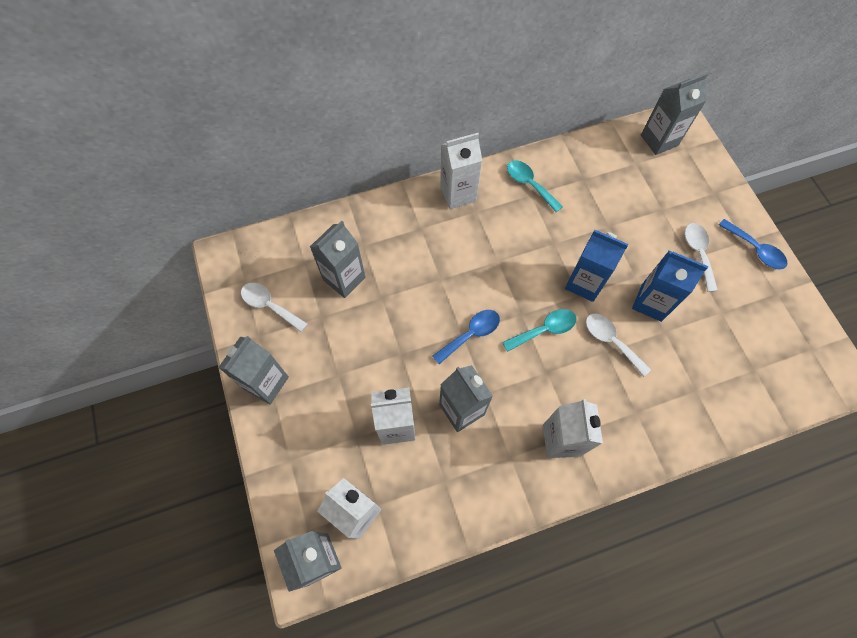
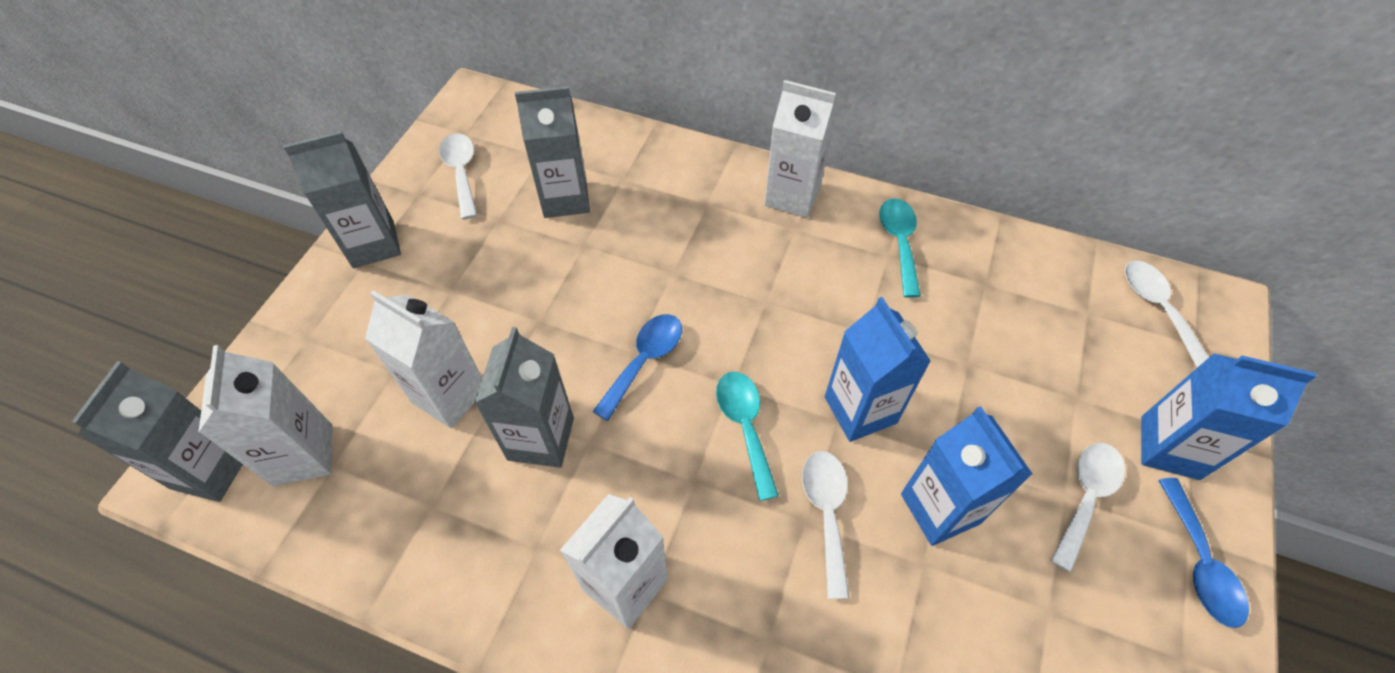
camera: 40 degrees right, 10 degrees down
blue spoon [433,310,500,364] -> blue spoon turned 60 degrees counterclockwise [592,314,682,421]
turquoise spoon [502,309,577,352] -> turquoise spoon turned 120 degrees counterclockwise [716,372,779,501]
grey carton [641,73,708,155] -> white spoon [1125,261,1209,368]
none -> blue carton [1141,353,1317,480]

